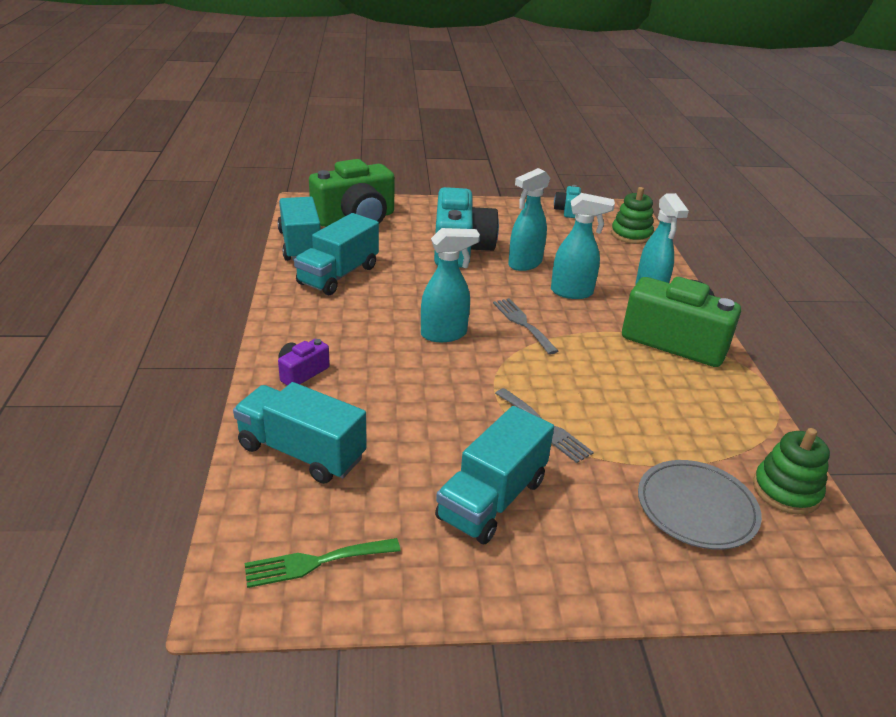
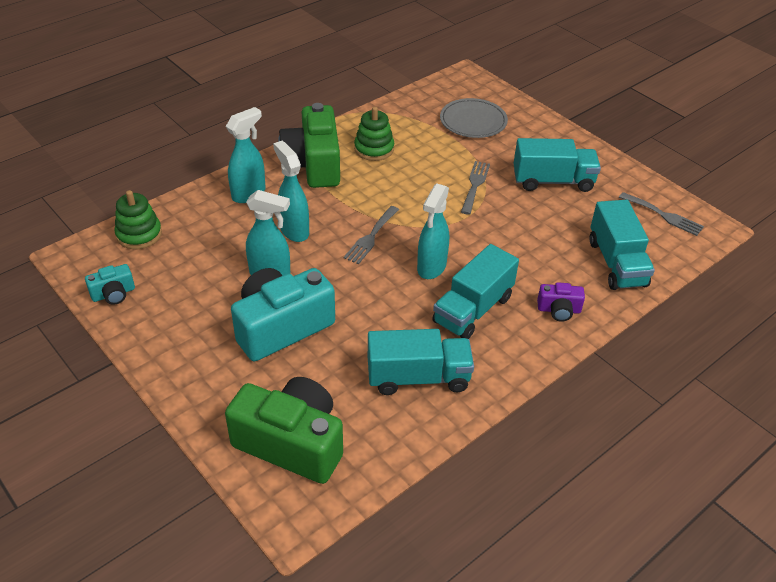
camera: 125 degrees left, 10 degrees up
green fork [245,538,400,588] -> grey fork [619,192,704,236]
turquoise truck [277,197,321,261] -> turquoise truck moved to [432,244,519,339]
turquoise spray bottle [421,228,480,342] -> turquoise spray bottle turned 105 degrees counterclockwise [417,183,449,279]
green stacking toy [753,428,830,515] -> green stacking toy moved to [354,107,394,161]

